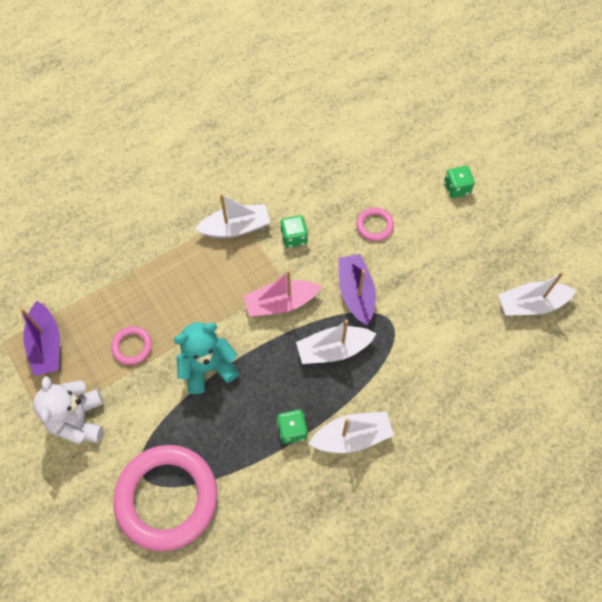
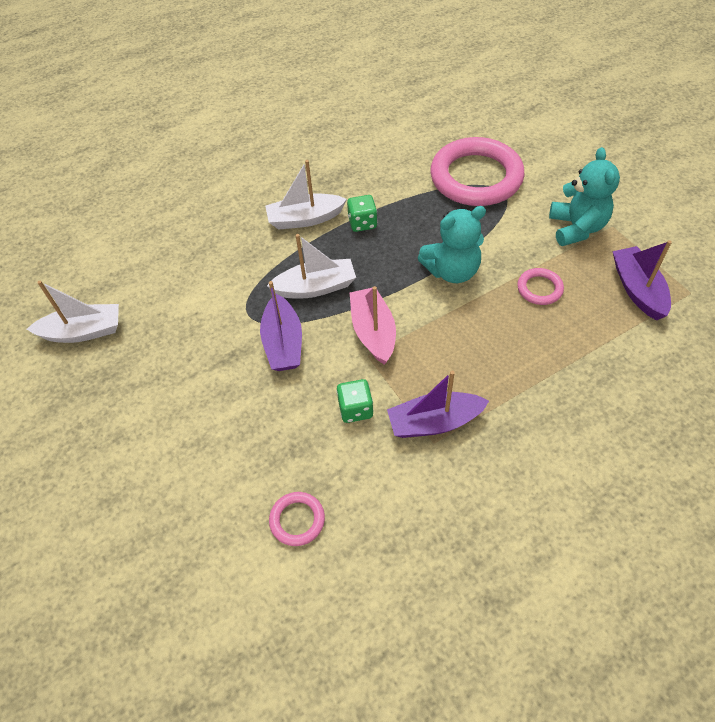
camera: 175 degrees left, 10 degrees down
white teddy bear [33,376,103,444] -> turquoise teddy bear [549,147,620,246]
white boat [195,194,270,238] -> purple boat [387,370,489,438]
pink boat [244,270,322,316] -> pink boat turned 90 degrees counterclockwise [350,286,396,365]
pink ring [356,207,394,241] -> pink ring moved to [269,492,325,546]
green dice [444,166,475,198] -> none

